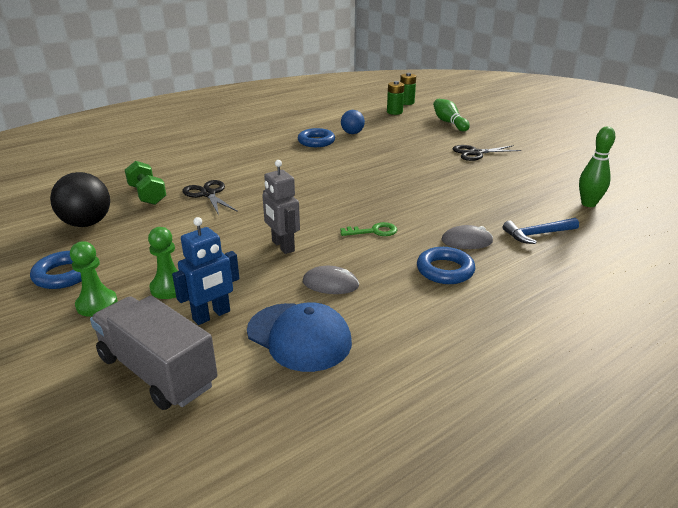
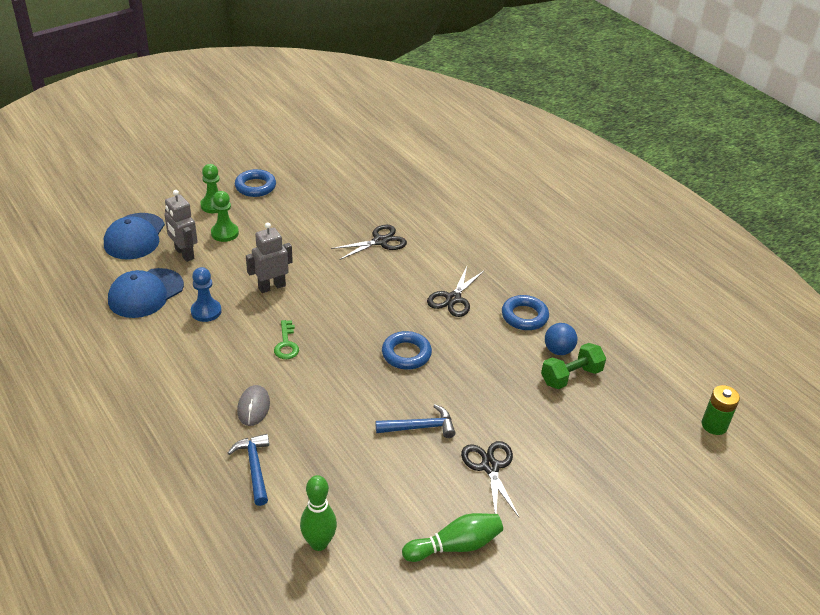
camera: 90 degrees right, 10 degrees up
black ball [50,172,110,227] -> none
grey truck [90,296,218,410] -> blue cap [104,213,165,259]
green dumbbell [125,161,166,205] -> green dumbbell moved to [541,343,606,389]
blue robot [172,217,239,325] -> grey robot [164,190,198,262]
grey mouse [303,266,359,294] -> blue pawn [191,267,221,322]
green battery [387,81,404,115] -> none
blue ring [417,247,475,284] -> blue ring moved to [382,331,432,370]
green bowling pin [433,99,470,131] -> green bowling pin moved to [402,513,503,562]
none -> blue hammer [375,405,455,438]
none -> black scissors [427,267,484,317]

